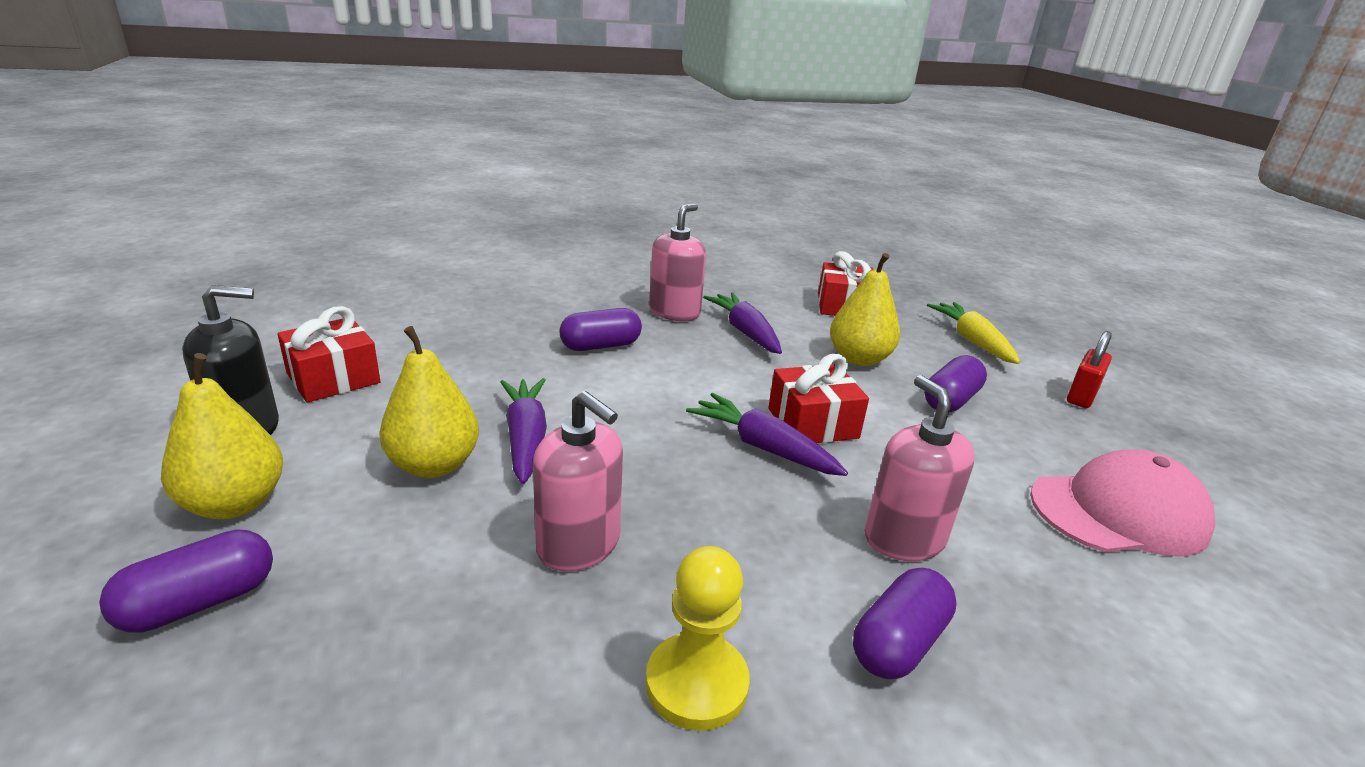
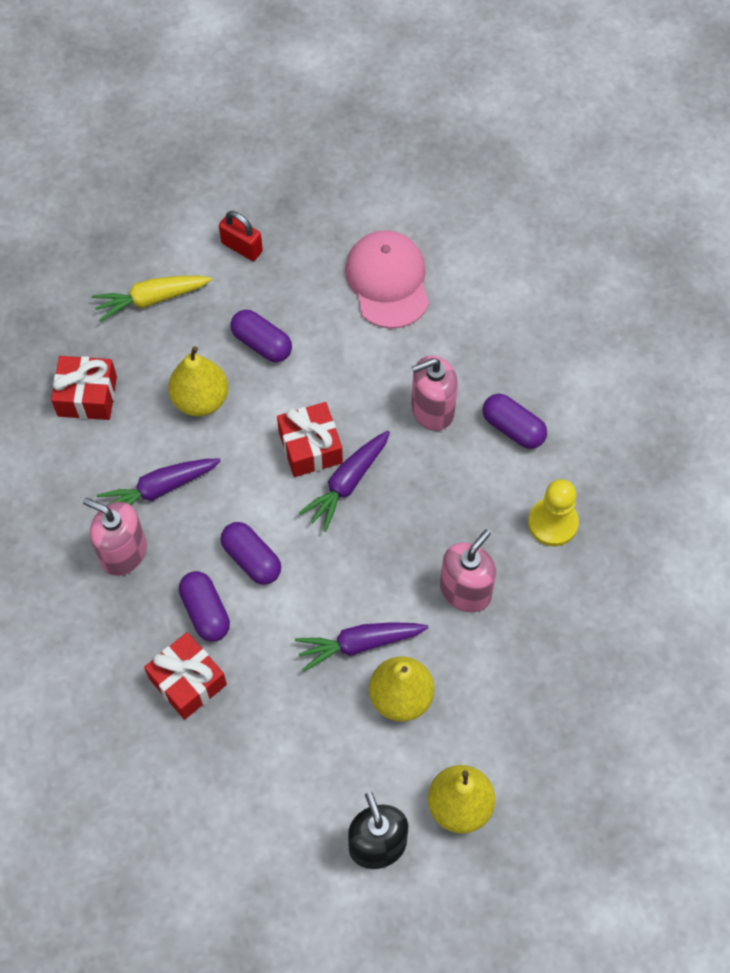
camera: 90 degrees left, 35 degrees up
purple capsule [99,529,273,633] -> purple capsule moved to [221,522,281,584]
red gift [277,306,381,402] -> red gift moved to [144,632,227,720]

